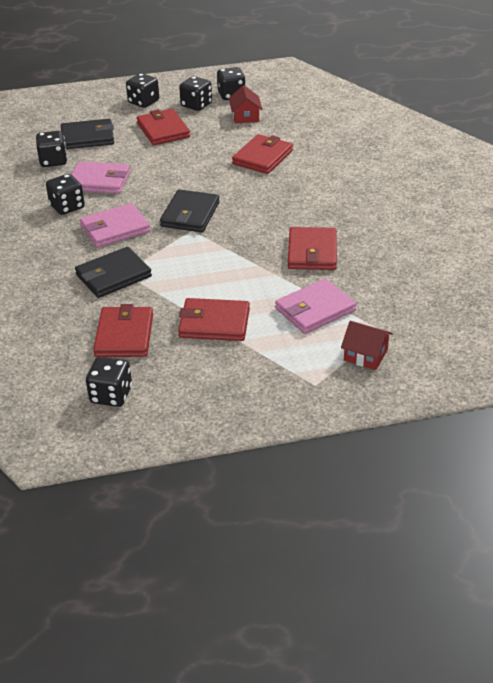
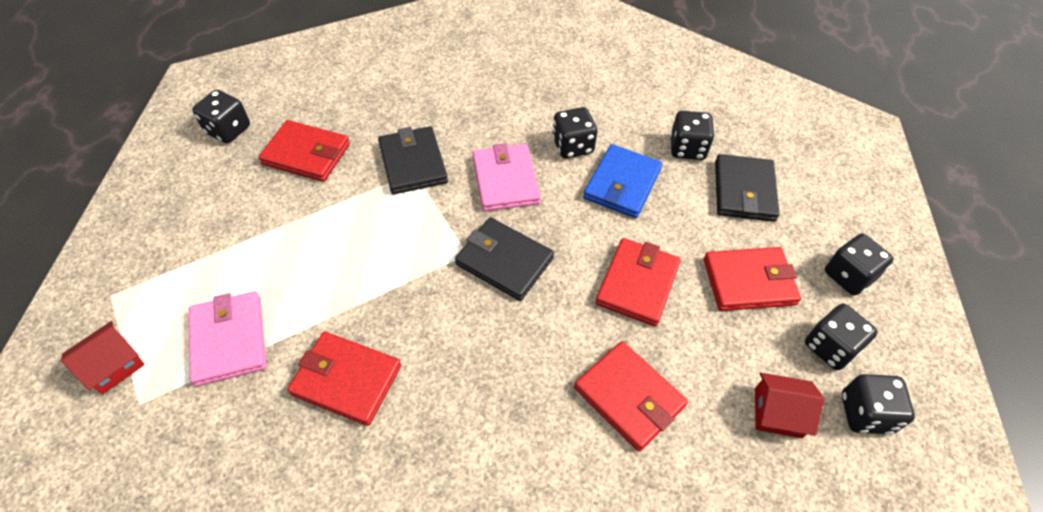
camera: 105 degrees right, 15 degrees up
pink wallet [71,162,130,194] -> blue wallet [583,144,662,218]
red wallet [178,298,250,341] -> red wallet moved to [595,238,681,327]

